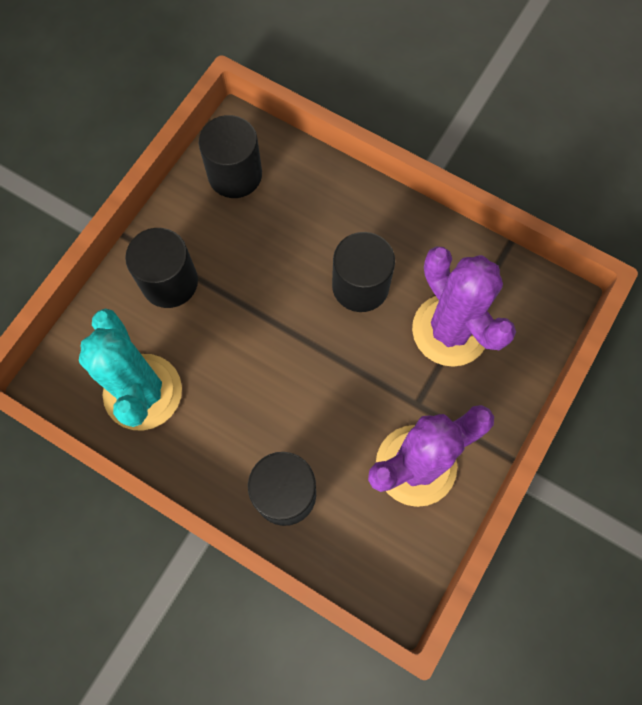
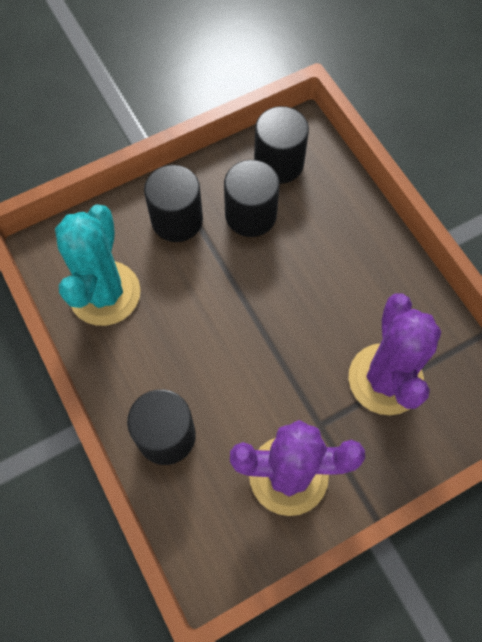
camera: 30 degrees right, 5 degrees down
black cylinder [332,232,395,312] -> black cylinder moved to [224,160,280,237]

